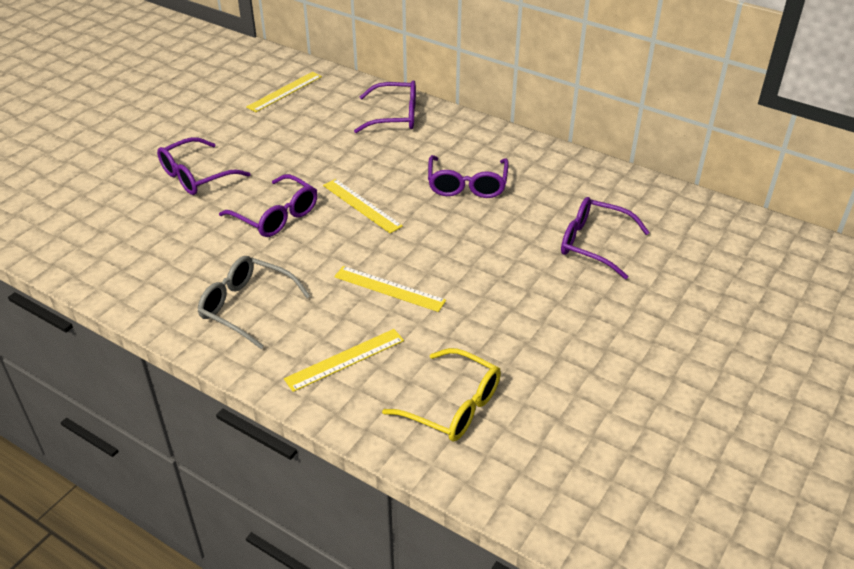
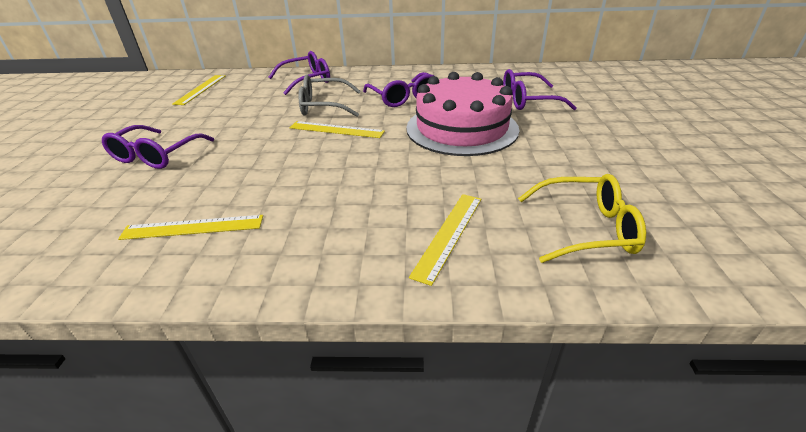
camera: 30 degrees left, 5 degrees down
grey glasses [198,256,310,349] -> grey glasses moved to [299,74,361,117]
purple glasses [219,174,317,237] -> none
yellow ruler [334,266,446,312] -> yellow ruler moved to [118,215,263,240]
none -> pink cake [406,72,519,156]

